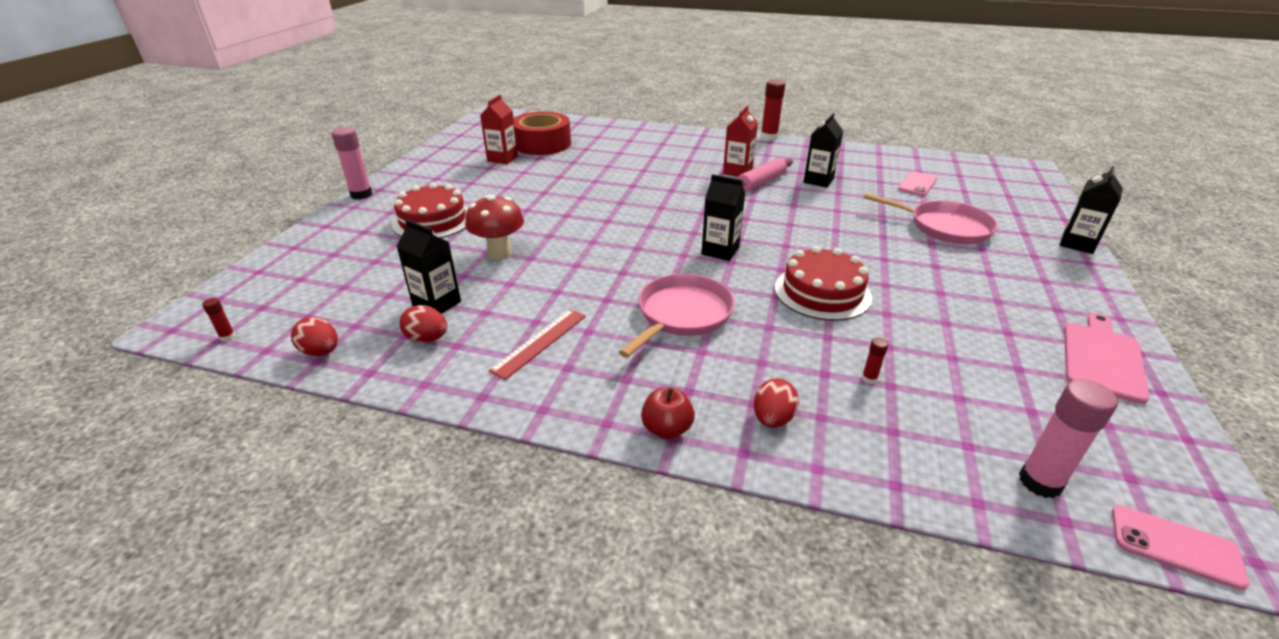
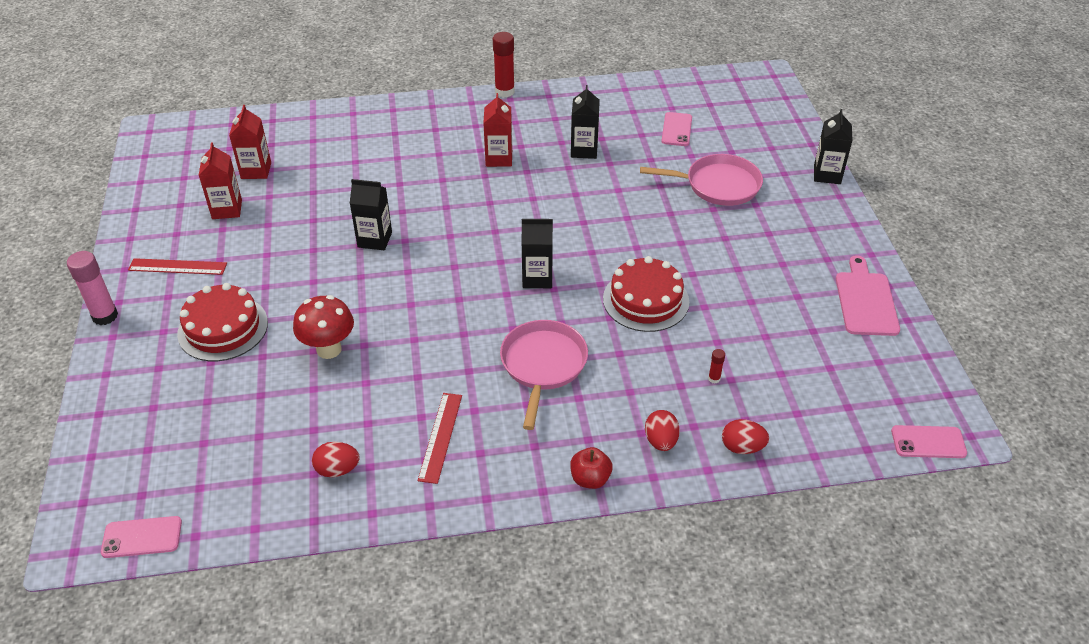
camera: 25 degrees left, 10 degrees up
red glue stick [202,298,236,341] -> pink phone [101,516,182,558]
red egg [291,317,338,356] -> red egg moved to [722,419,769,454]
black carton [397,219,461,314] -> black carton moved to [350,179,392,250]
red tape [513,112,571,155] -> red carton [229,105,271,179]
pink rolling pin [738,158,793,192] -> none
pink glue stick [1019,379,1118,498] -> none
none -> red ruler [128,258,227,275]

